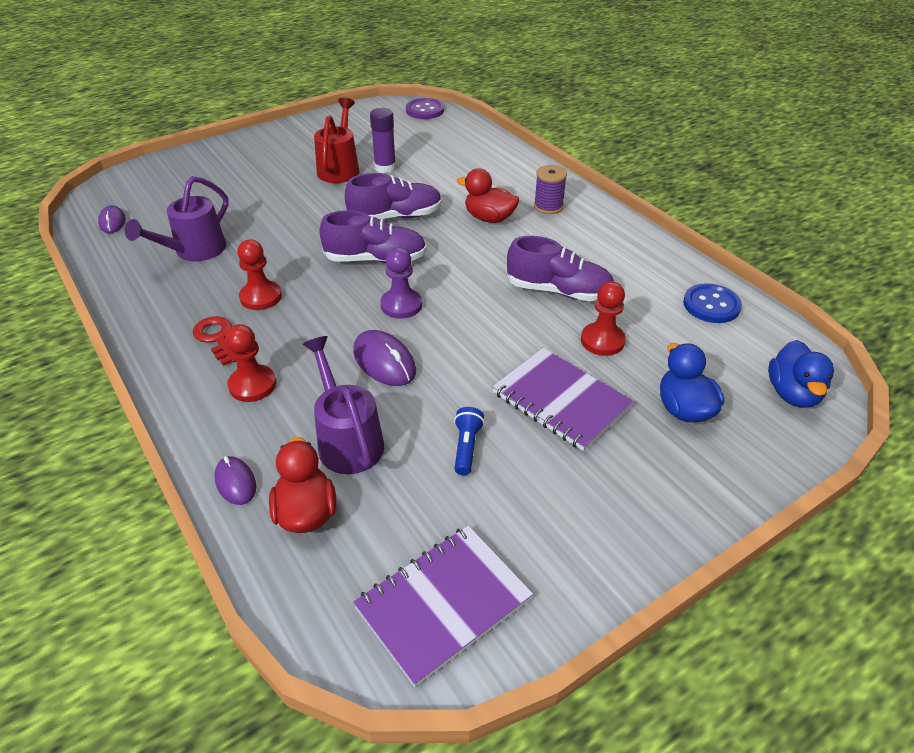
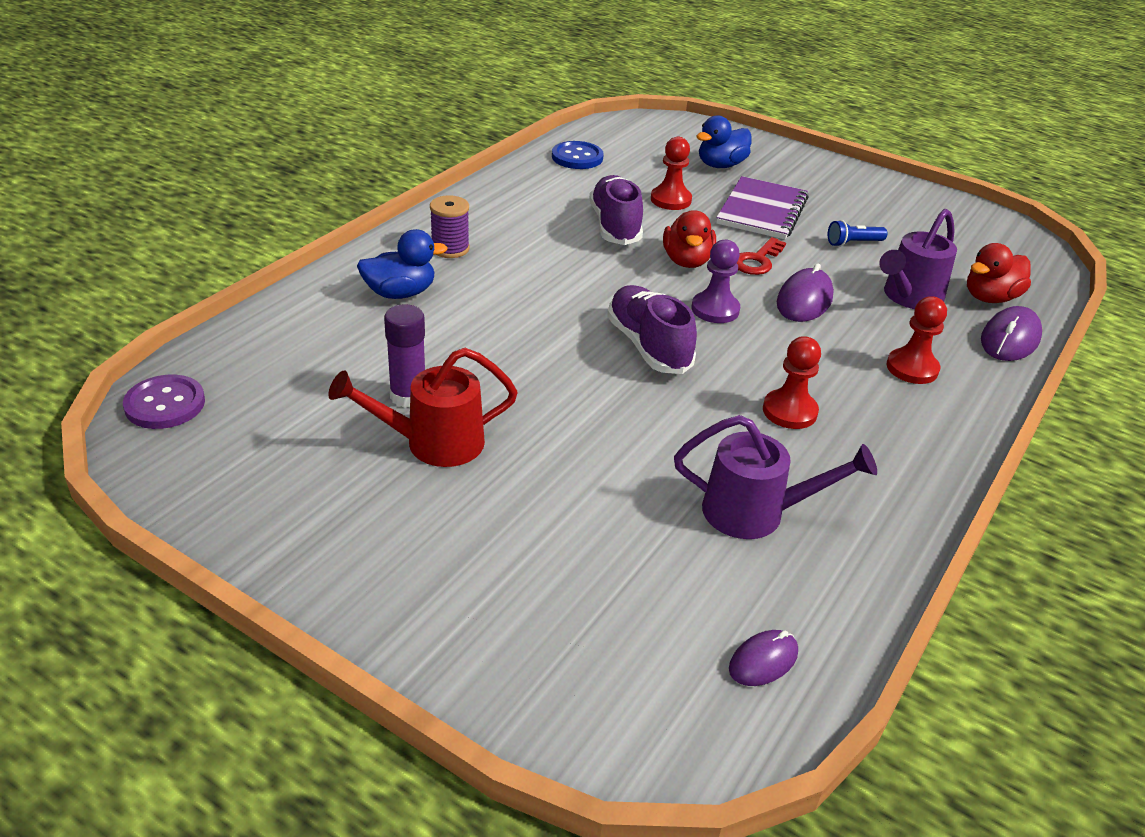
camera: 115 degrees left, 5 degrees down
red key [193,316,237,366] -> red key moved to [737,237,786,275]
purple mouse [214,456,256,505] -> purple mouse [981,306,1042,361], size x1.57
purple shoe [345,173,442,220] -> none
purple notebook [353,525,533,687] -> none
red duck [457,169,519,223] -> red duck moved to [663,210,716,268]
blue duck [768,340,834,408] -> blue duck moved to [357,229,448,299]

